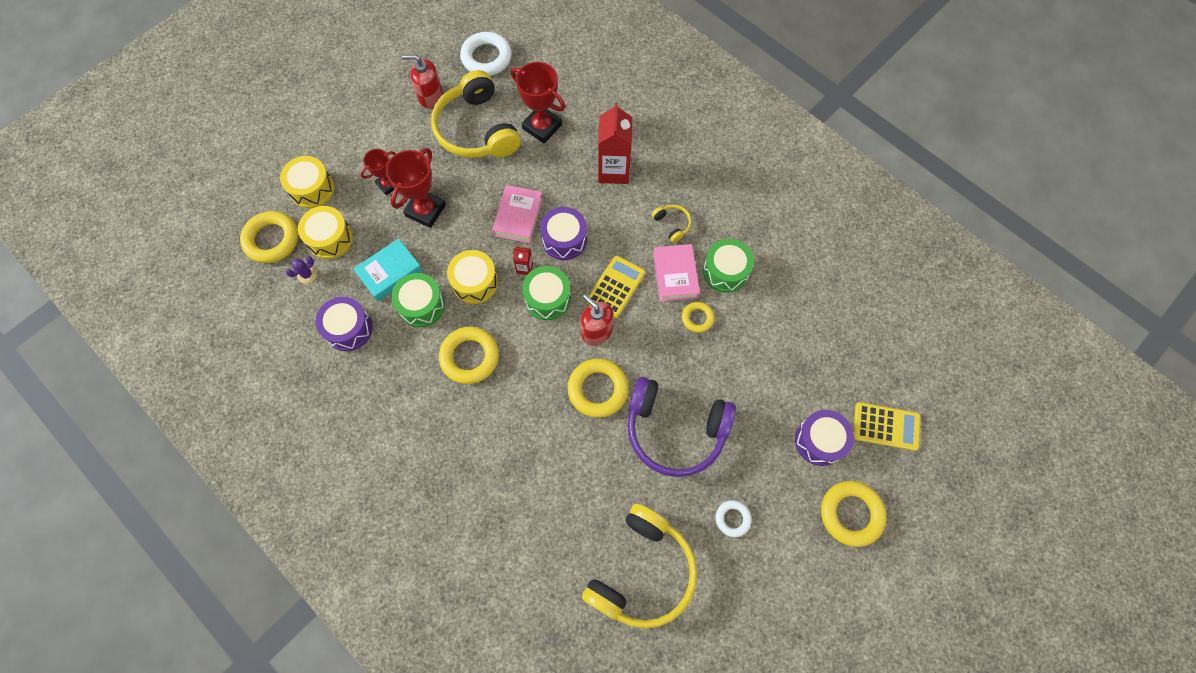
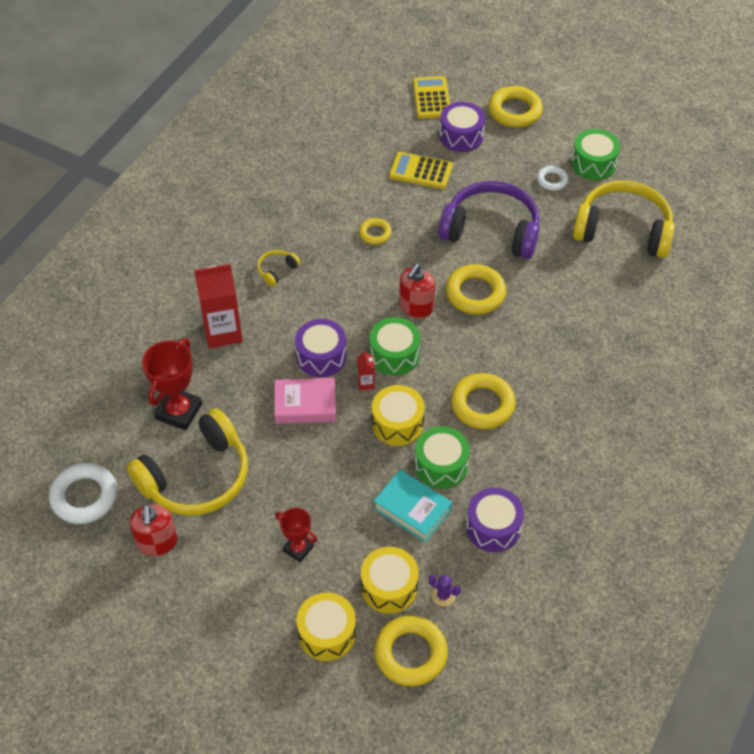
camera: 105 degrees left, 15 degrees down
red trophy [386,148,446,228] -> none
yellow calculator [587,255,645,319] -> yellow calculator moved to [389,152,453,189]
purple headphones [627,377,736,477] -> purple headphones turned 75 degrees counterclockwise [439,181,540,259]
pink book [653,244,700,302] -> none
green drum [703,239,754,293] -> green drum moved to [571,129,620,180]

